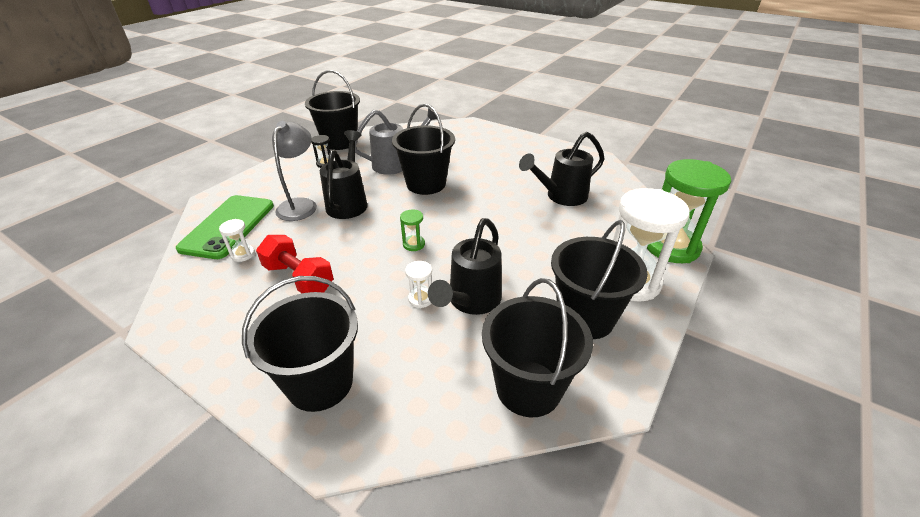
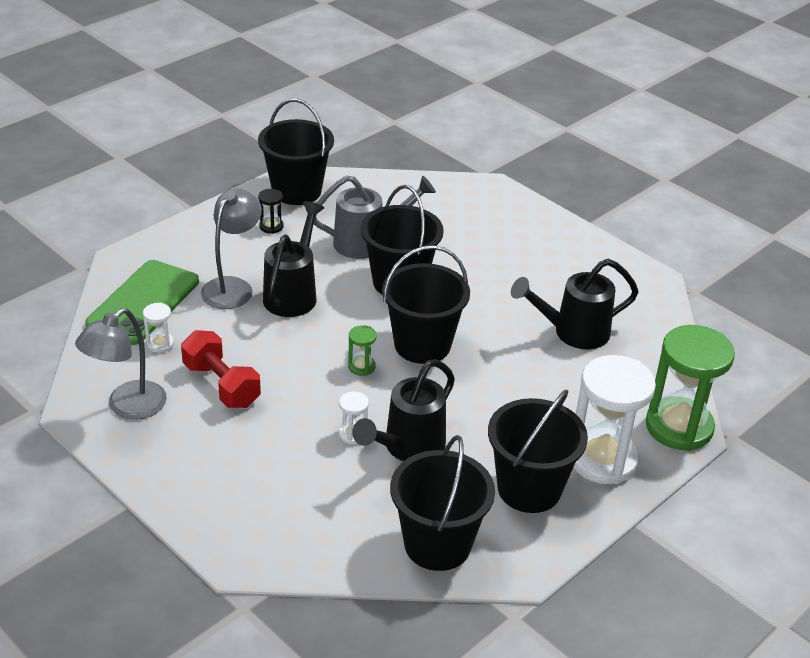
camera: 10 degrees right, 0 degrees up
black bucket [242,276,358,412] -> black bucket moved to [382,245,470,364]
none -> grey lamp [75,308,167,420]

